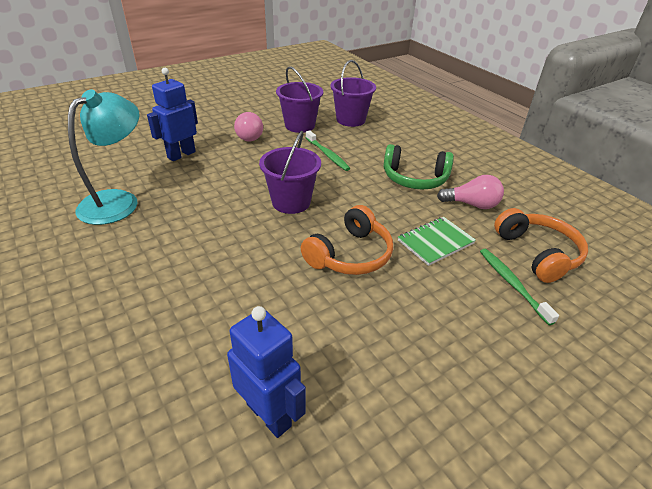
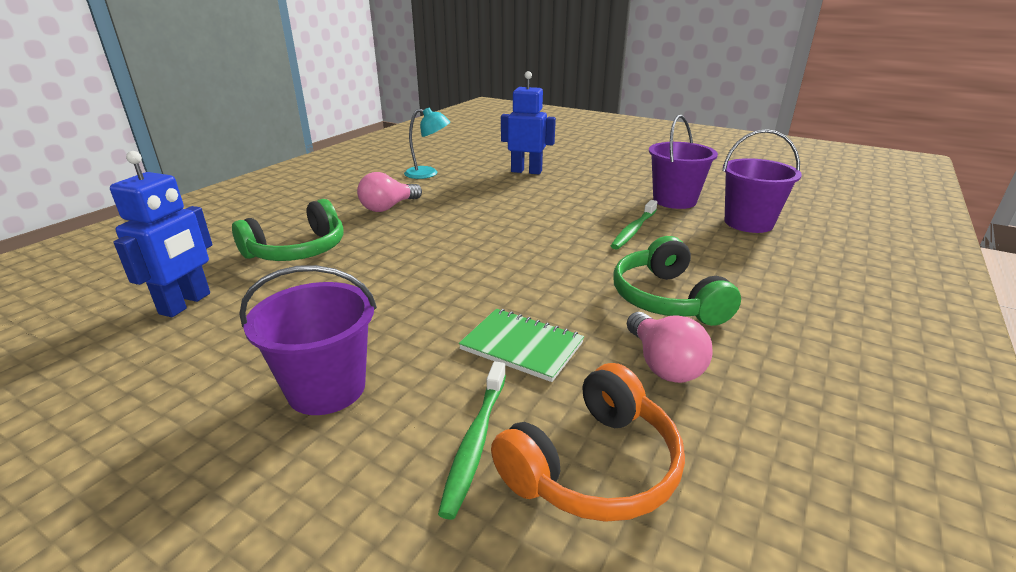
camera: 65 degrees right, 10 degrees down
turquoise lamp [68,89,140,225] -> turquoise lamp [404,108,450,179], size x0.61
pink light bulb [234,112,263,141] -> pink light bulb moved to [357,172,422,212]
purple bucket [259,131,321,214] -> purple bucket moved to [239,265,377,415]
orange headphones [301,205,393,275] -> none
green toothbrush [480,249,559,325] -> green toothbrush turned 150 degrees clockwise [438,362,506,520]
none -> green headphones [232,199,344,261]

